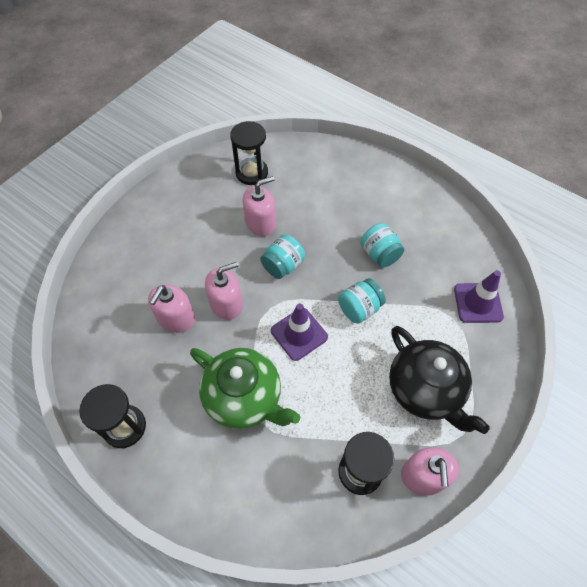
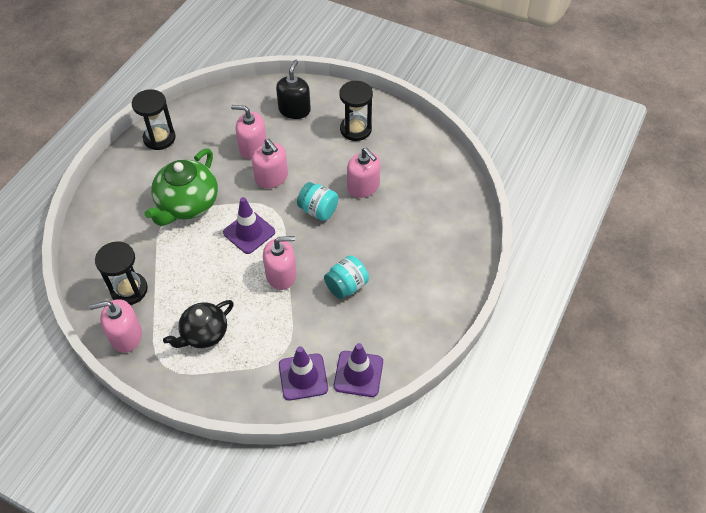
camera: 80 degrees right, 5 degrees down
black hourglass [230,121,268,185] -> black hourglass moved to [339,81,373,141]
turquoise jar [338,278,386,324] -> pink soap dispenser [263,236,296,290]
black teapot [389,326,490,434] -> black teapot [163,300,234,348], size x0.66
none -> black soap dispenser [276,60,311,119]
none -> purple traffic cone [334,343,383,397]

